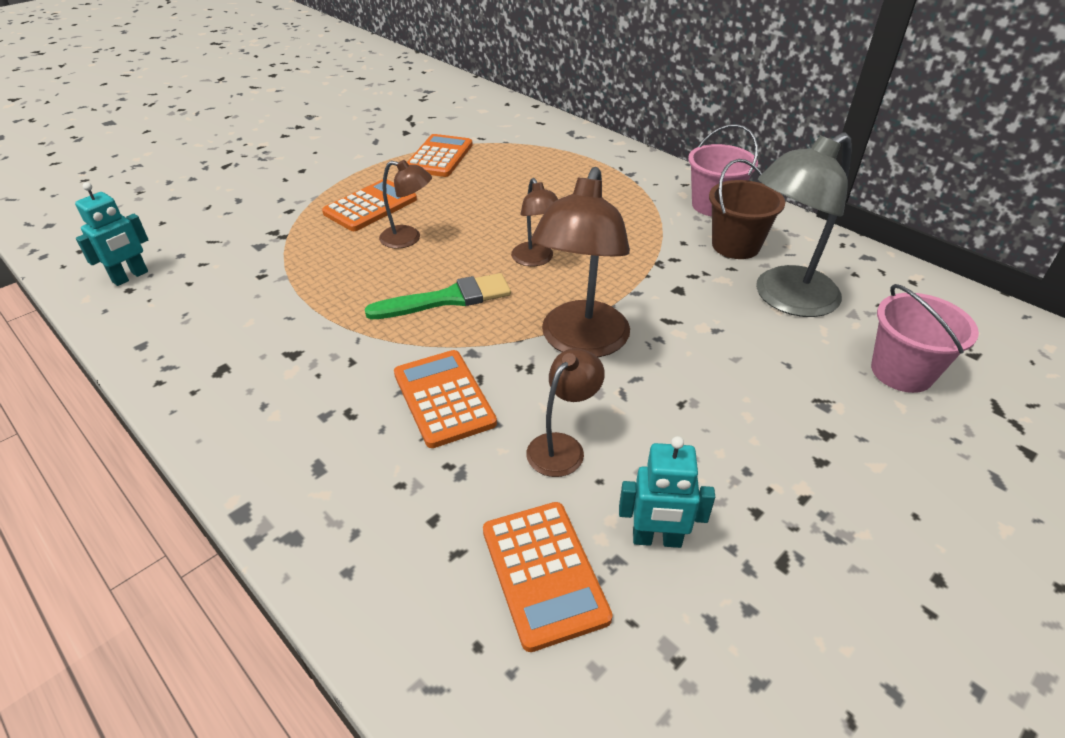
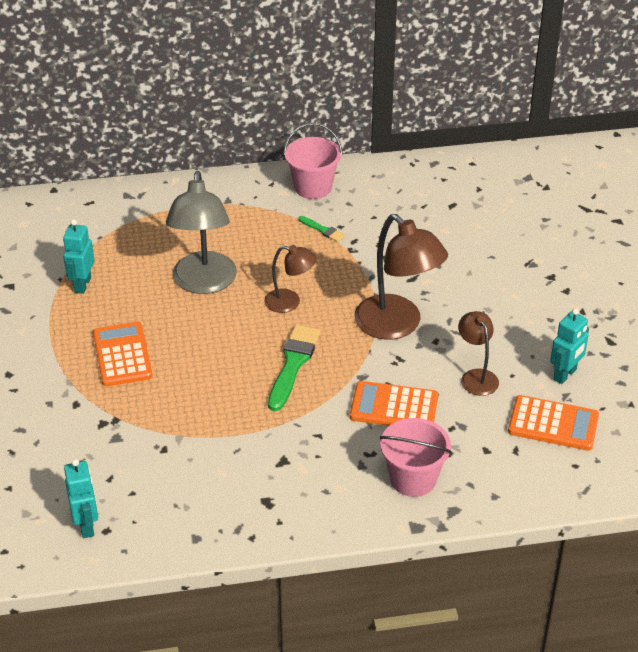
camera: 55 degrees left, 0 degrees up
brown lamp [379,160,432,249] -> none
orange calculator [407,134,473,177] -> turquoise robot [63,219,94,294]
brown bucket [709,159,785,259] -> none
grey lamp [756,133,852,317] -> grey lamp moved to [166,171,237,294]
pink bucket [871,284,979,393] -> pink bucket moved to [380,418,452,497]
none -> green brush [299,216,345,242]

